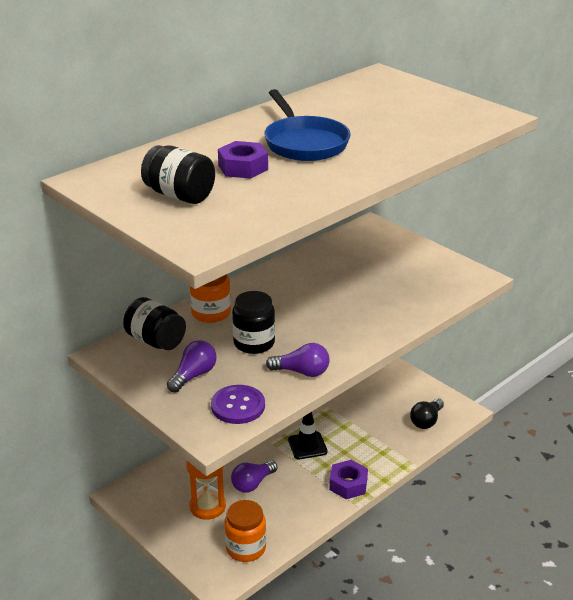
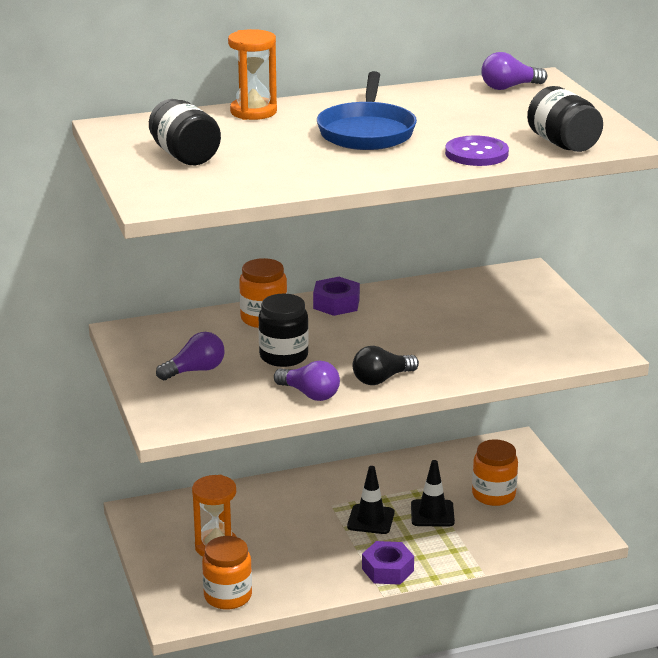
camera: 25 degrees right, 5 degrees down
black jar [123,297,186,350] -> black jar moved to [527,86,603,152]
purple button [211,385,265,424] -> purple button moved to [445,135,509,166]
purple nut [218,141,268,179] -> purple nut moved to [313,277,360,316]
purple light bulb [231,461,277,493] -> purple light bulb moved to [481,52,547,90]
black light bulb [410,398,444,429] -> black light bulb moved to [353,346,419,385]
none -> orange hourglass [228,29,277,120]
none -> black traffic cone [411,460,455,527]
none -> orange jar [472,439,518,506]

